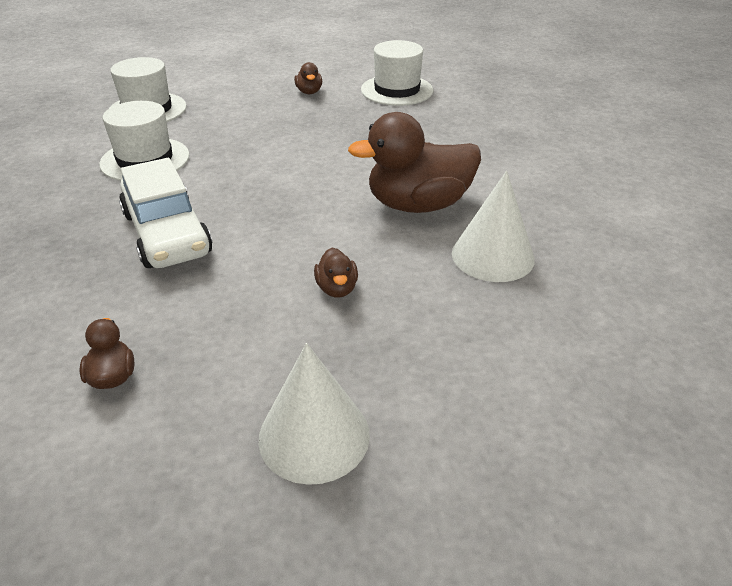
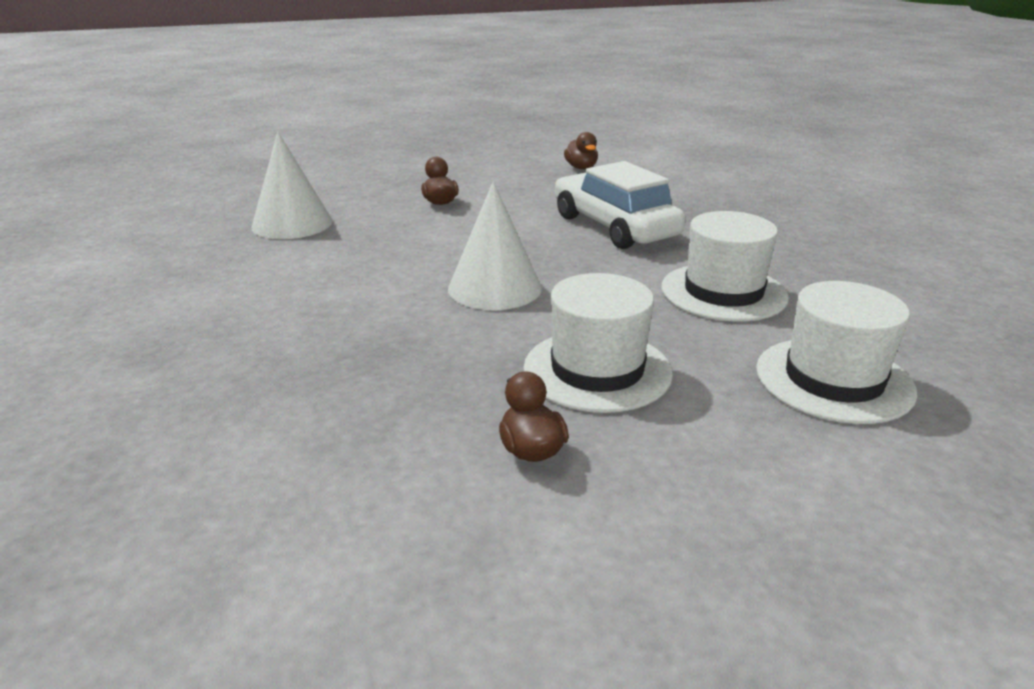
camera: 175 degrees right, 10 degrees down
white cone [258,343,370,485] -> white cone moved to [448,181,542,310]
brown duck [348,112,481,213] -> none
white hat [361,40,434,106] -> white hat moved to [524,273,673,413]

